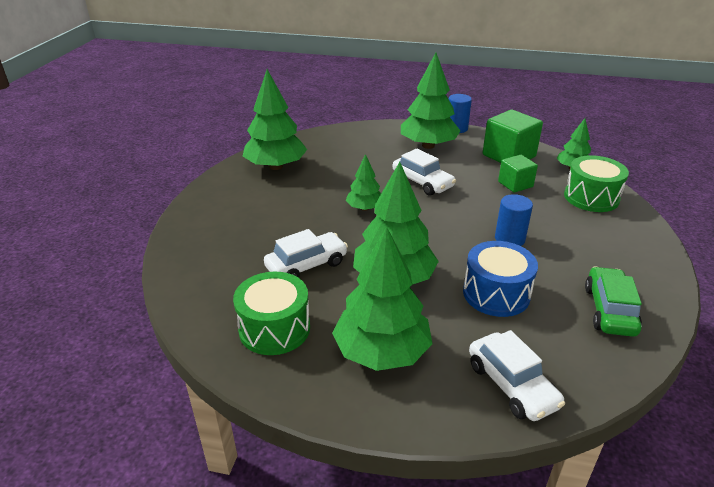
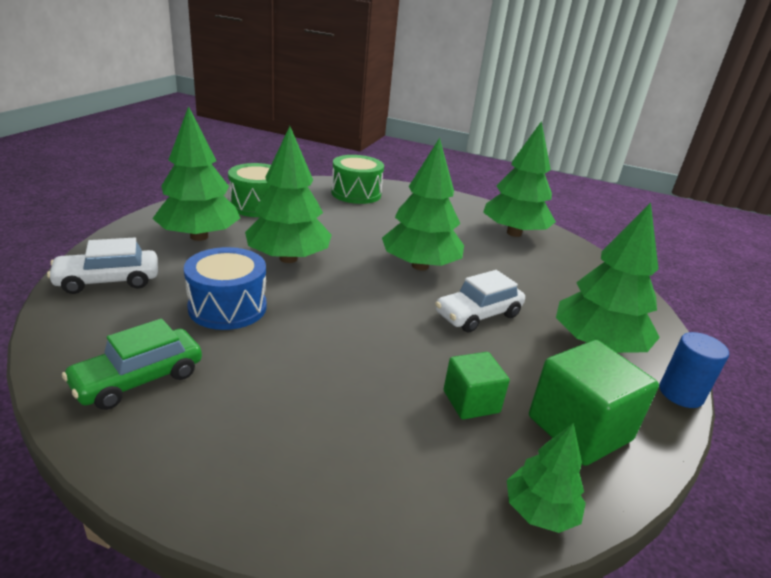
camera: 95 degrees right, 5 degrees down
white car [264,229,348,278] -> none
green tree [345,154,381,211] -> green tree [382,138,464,270], size x1.84
blue cylinder [495,194,533,246] -> none
green drum [564,155,629,212] -> green drum moved to [331,155,384,204]
green car [585,267,642,337] -> green car turned 120 degrees clockwise [62,319,202,410]

